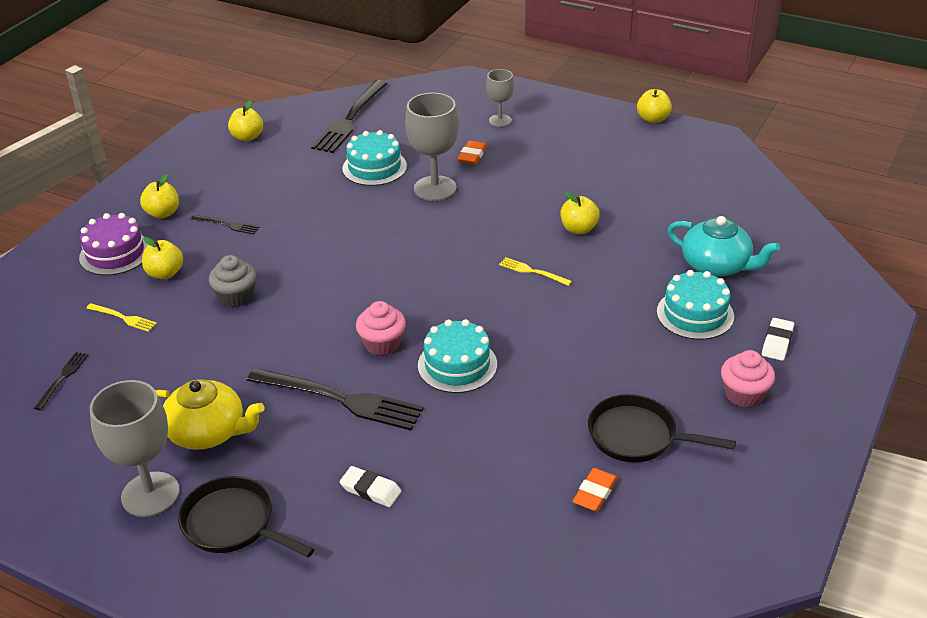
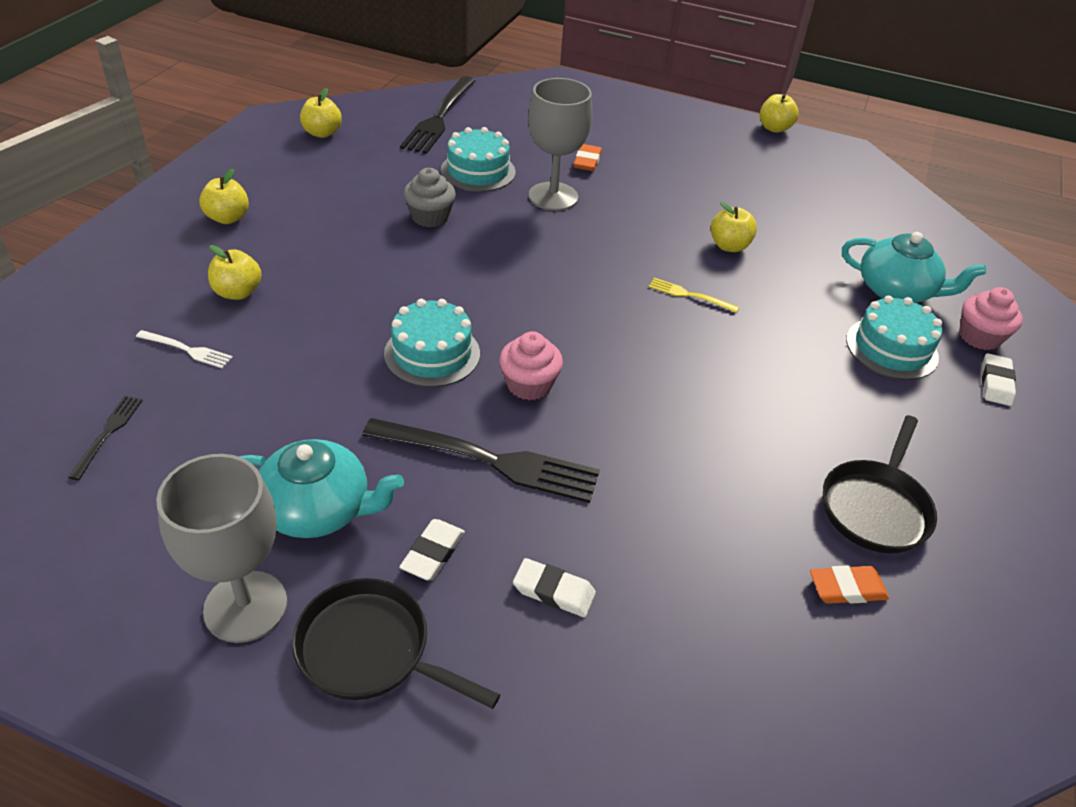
camera: 10 degrees left, 5 degrees up
purple cake [79,213,149,275] -> none
yellow fork [86,303,157,332] -> white fork [136,330,233,369]
yellow teapot [155,379,265,450] -> turquoise teapot [238,439,404,538]
black fork [191,215,260,234] -> none
grey cupcake [209,255,256,307] -> grey cupcake moved to [403,168,456,228]
turquoise cake [418,319,497,393] -> turquoise cake moved to [384,299,480,387]
grey goblet [486,69,514,127] -> none
orange eraser [572,468,618,512] -> orange eraser turned 60 degrees clockwise [810,565,889,604]
black pan [588,394,736,462] -> black pan turned 75 degrees counterclockwise [823,415,937,553]
pink cupcake [721,350,775,407] -> pink cupcake moved to [959,287,1023,350]
none -> white eraser [399,519,465,580]

